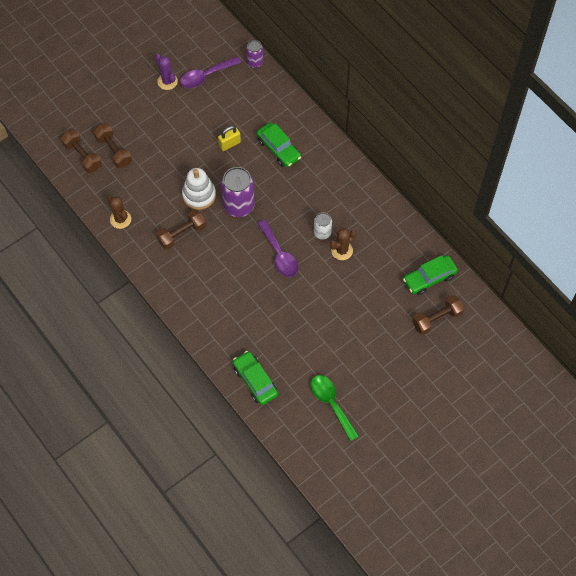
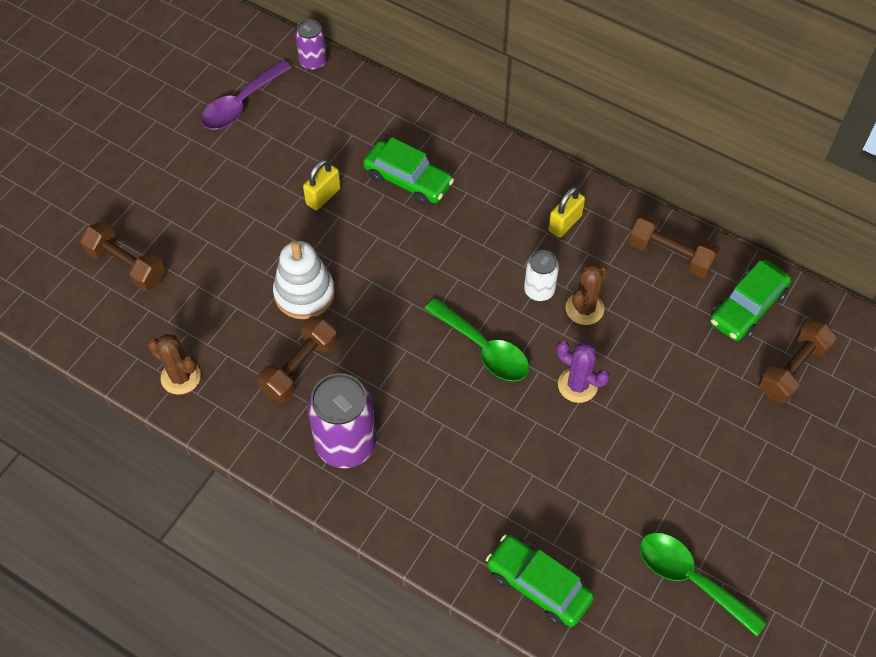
camera: 20 degrees left, 5 degrees down
brown dumbbell [61,129,102,173] -> brown dumbbell moved to [628,212,720,278]
purple cactus [155,54,178,90] -> purple cactus moved to [556,341,610,403]
purple can [221,167,255,217] -> purple can moved to [307,373,376,468]
purple spoon [257,220,298,277] -> green spoon [424,298,529,381]
none -> yellow padlock [548,187,585,238]

